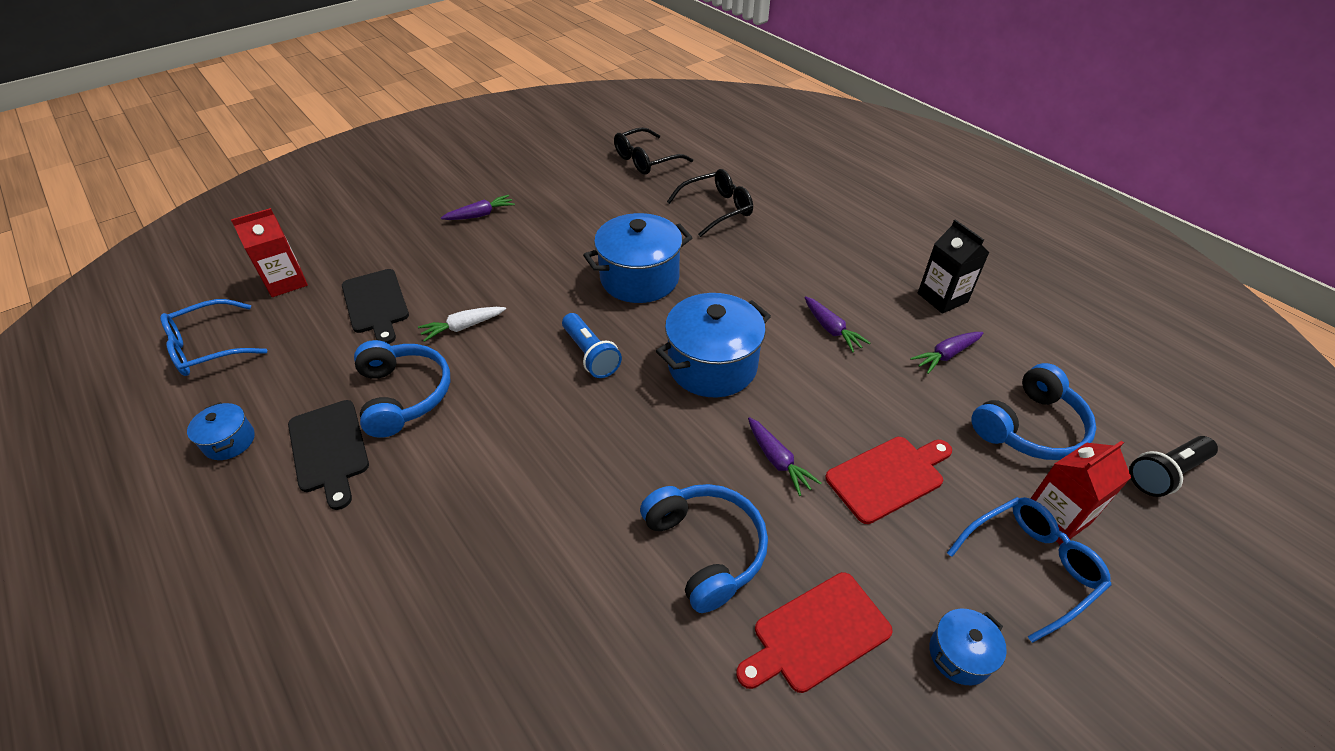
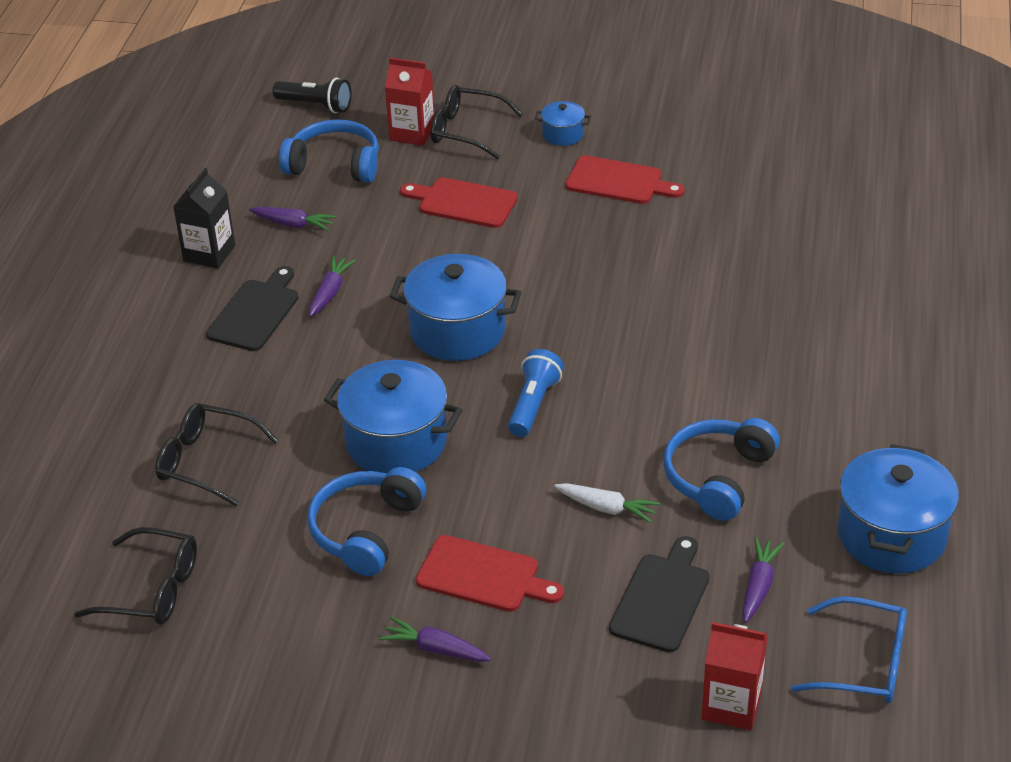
camera: 130 degrees left, 5 degrees down
blue pot [187,402,255,460] -> blue pot [838,444,959,573], size x2.04
black cutting board [288,400,369,510] -> black cutting board moved to [206,266,299,351]
blue headphones [640,484,768,613] -> blue headphones moved to [307,467,426,576]
purple carrot [748,417,821,496] -> purple carrot moved to [742,537,784,623]
blue glasses [947,497,1111,643] -> black glasses [431,85,523,159]
none -> red cutting board [416,535,564,612]

